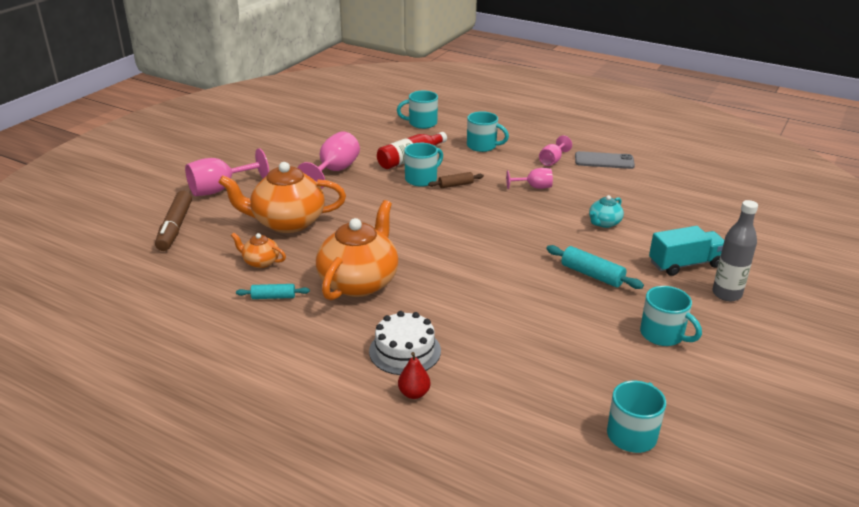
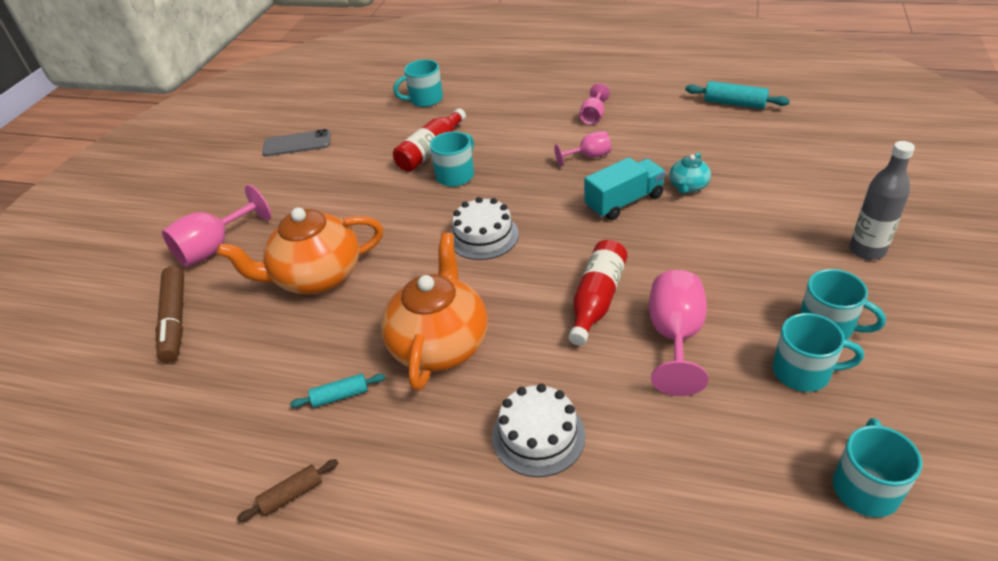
camera: 10 degrees left, 10 degrees up
orange teapot [231,232,286,268] -> none
pink goblet [297,131,360,188] -> pink goblet moved to [649,270,708,396]
red pear [398,352,430,399] -> none
brown rolling pin [428,172,484,188] -> brown rolling pin moved to [237,459,338,522]
turquoise mug [467,111,509,152] -> turquoise mug moved to [773,313,864,392]
turquoise rolling pin [546,245,644,289] -> turquoise rolling pin moved to [685,81,790,109]
grey phone [575,151,635,169] -> grey phone moved to [262,129,331,156]
turquoise truck [649,226,724,276] -> turquoise truck moved to [584,157,666,220]
none -> white cake [450,197,519,260]
none -> red bottle [568,240,628,346]

